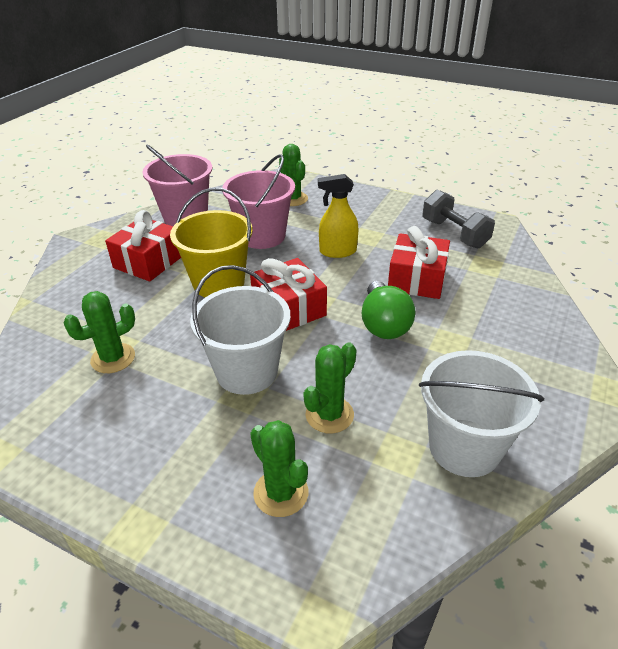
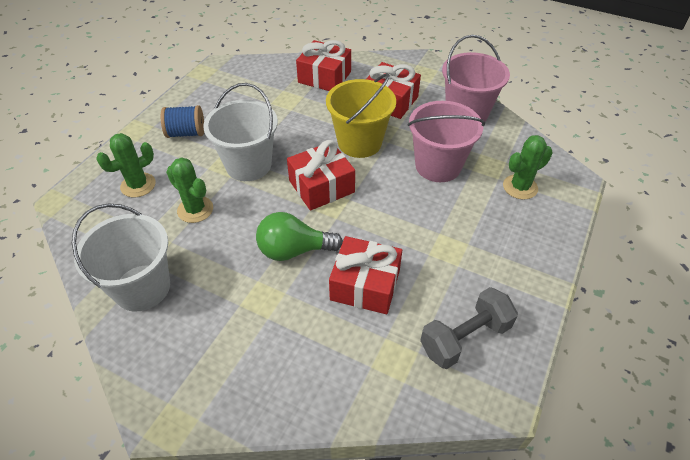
camera: 90 degrees right, 10 degrees up
green cactus [64,291,135,373] -> none
yellow spray bottle [318,174,358,258] -> none
none -> blue spool [161,105,204,138]
none -> red gift [296,40,351,91]

